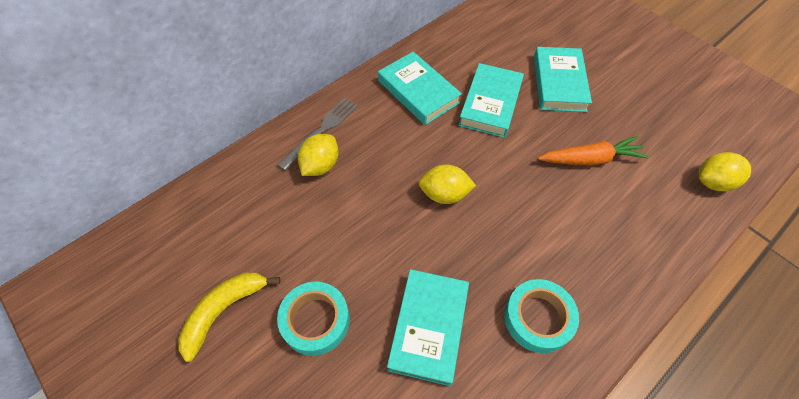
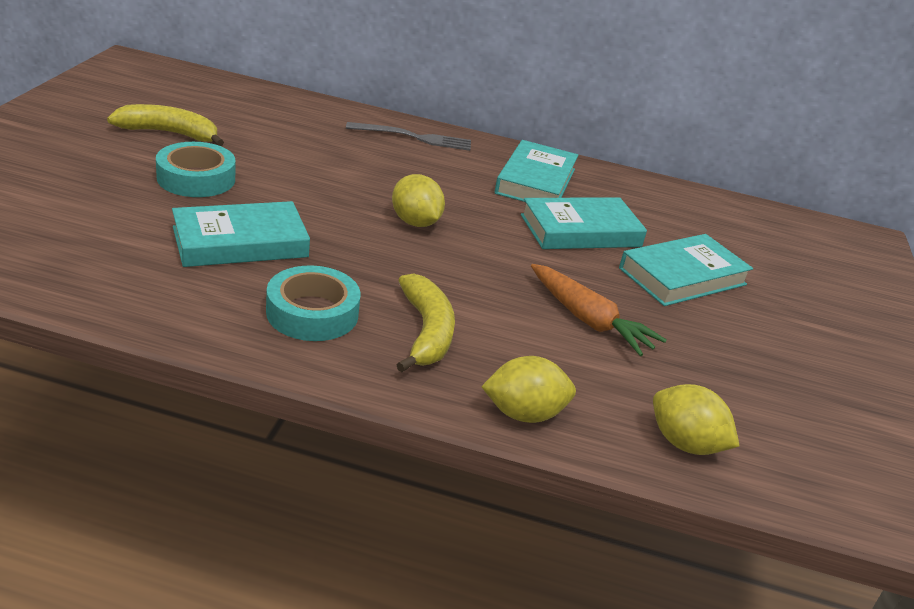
camera: 50 degrees right, 25 degrees down
yellow lemon [298,134,339,176] -> yellow lemon moved to [481,356,576,423]
none -> yellow banana [397,273,455,372]

